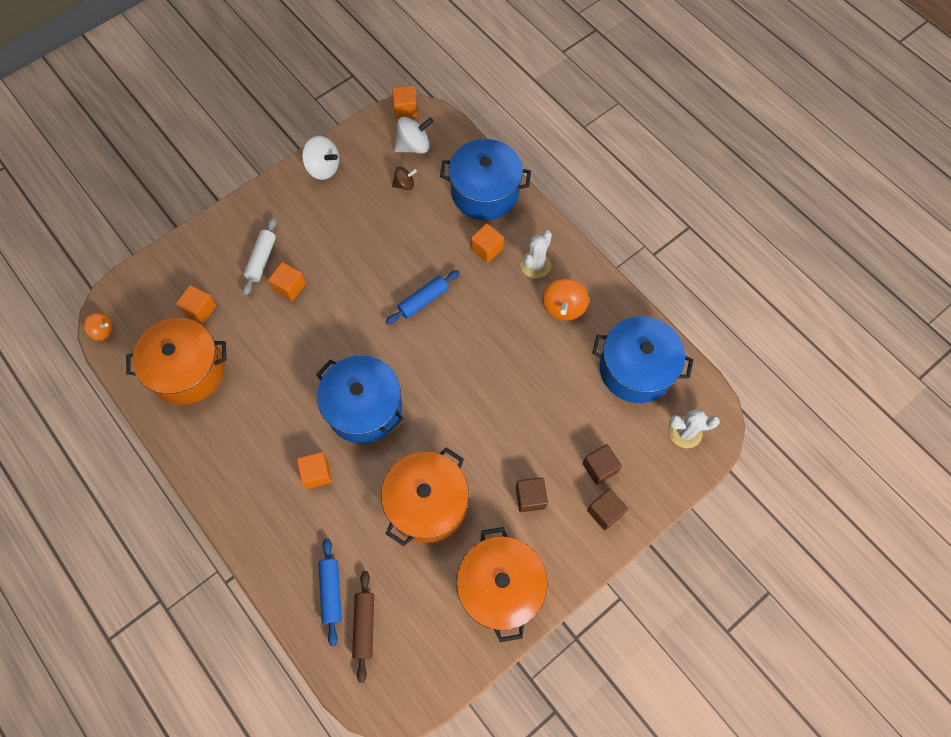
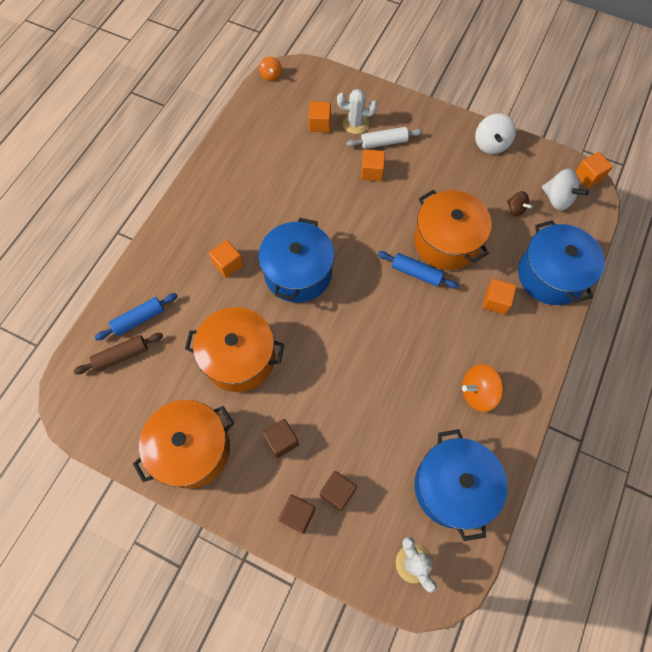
camera: 65 degrees right, 0 degrees up
orange pot [126,318,227,405] -> orange pot moved to [414,190,492,270]
white cactus [520,230,552,278] -> white cactus moved to [337,89,377,134]

